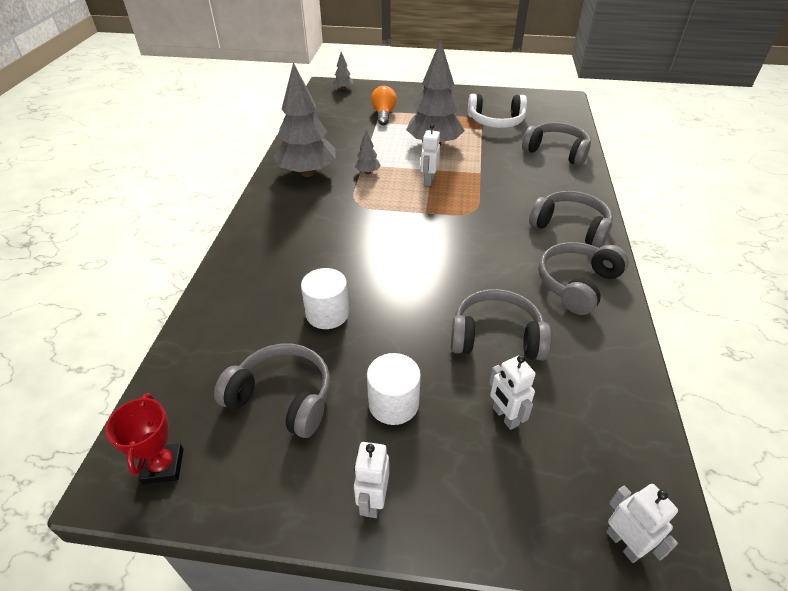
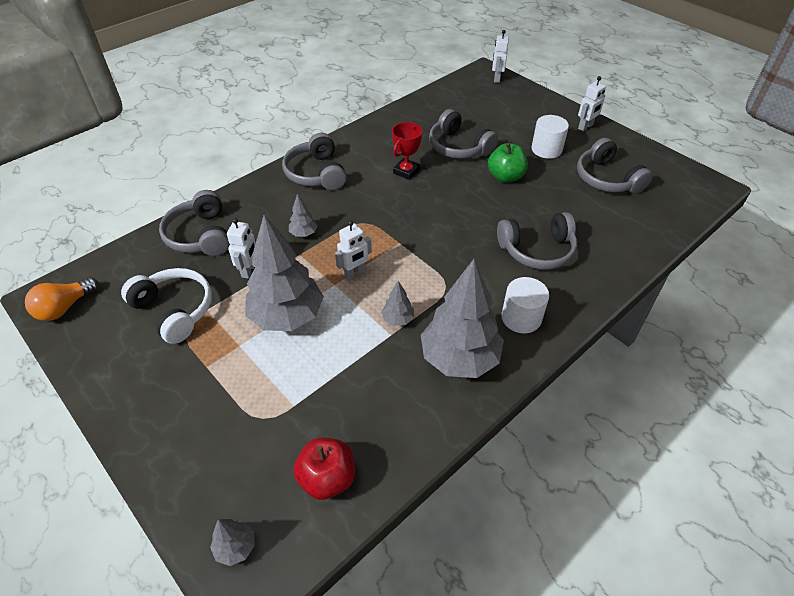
camera: 140 degrees left, 5 degrees up
red trophy [105,393,184,484] -> red trophy moved to [392,122,422,180]
white cylinder [301,268,349,329] -> white cylinder moved to [501,277,549,333]
orange light bulb [371,86,397,126] -> orange light bulb moved to [25,277,99,321]
white robot [489,355,536,430] -> white robot moved to [227,218,256,279]
grey headphones [538,242,629,315] -> grey headphones moved to [497,212,577,270]
none -> grey tree [289,194,318,237]
none -> red apple [293,438,355,500]
none -> green apple [488,143,528,183]

